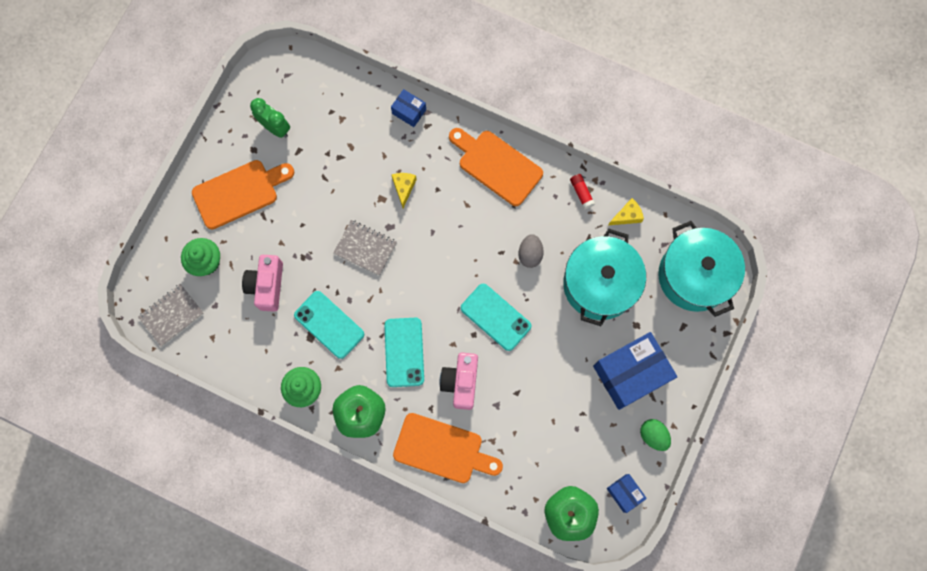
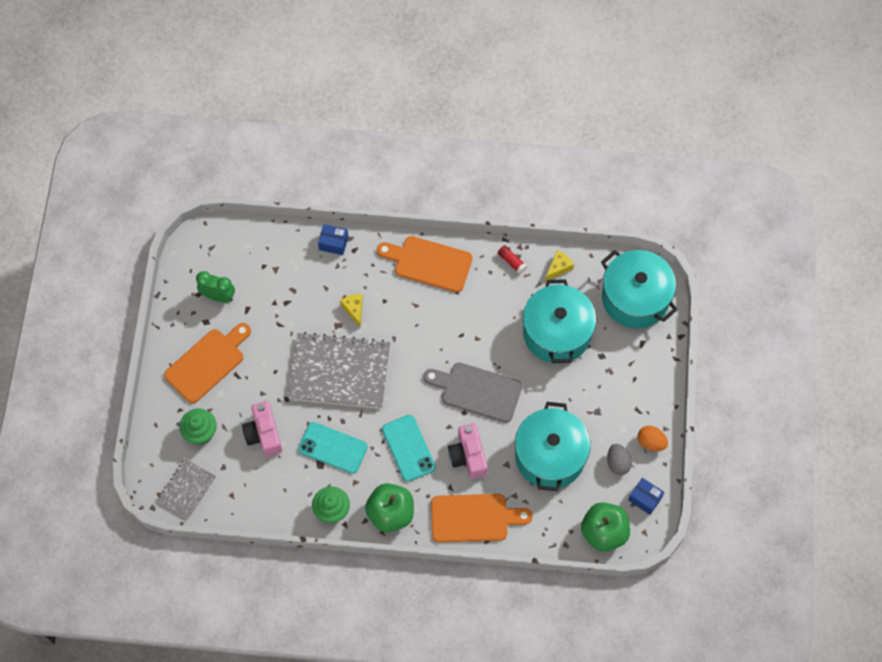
camera: 20 degrees left, 10 degrees down
grey notebook [333,220,397,276] -> grey notebook [288,332,390,409], size x1.92
turquoise phone [461,284,531,351] -> grey cutting board [423,362,522,423]
grey egg [518,234,544,268] -> grey egg moved to [607,444,632,475]
blue box [593,332,677,410] -> none
green egg [640,419,671,451] -> orange egg [638,426,668,451]
none -> turquoise pot [515,402,591,491]

